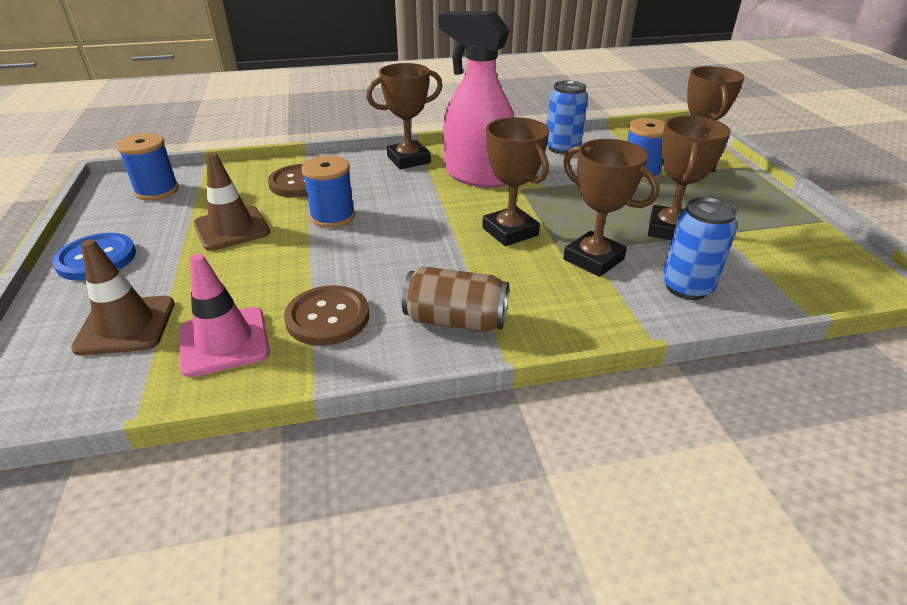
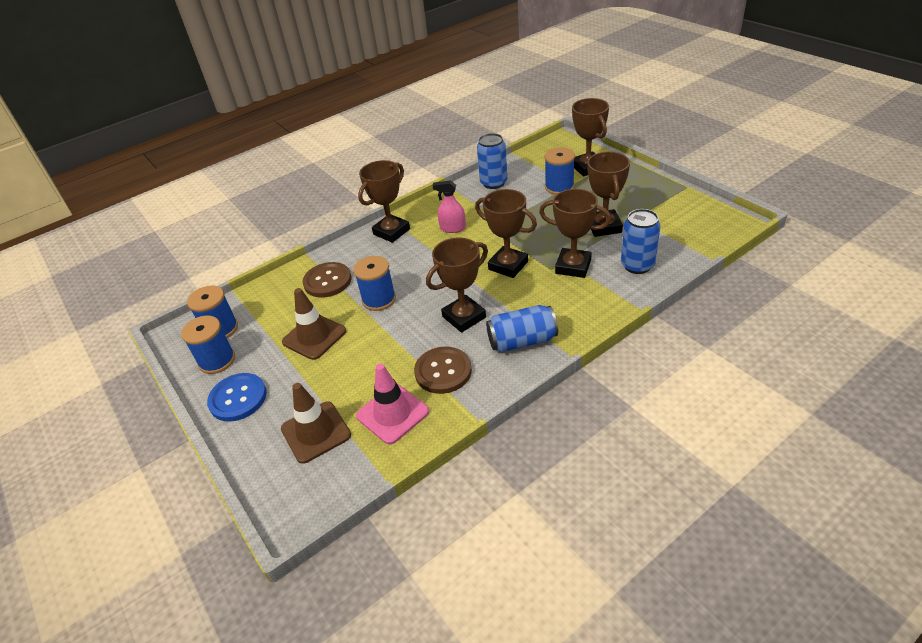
camera: 20 degrees left, 5 degrees up
brown can [402,266,509,332] -> blue can [486,305,558,352]
pink spray bottle [439,11,514,188] -> pink spray bottle [433,180,466,233], size x0.46
none -> blue spool [181,316,235,374]
none -> brown trophy [426,238,488,333]

